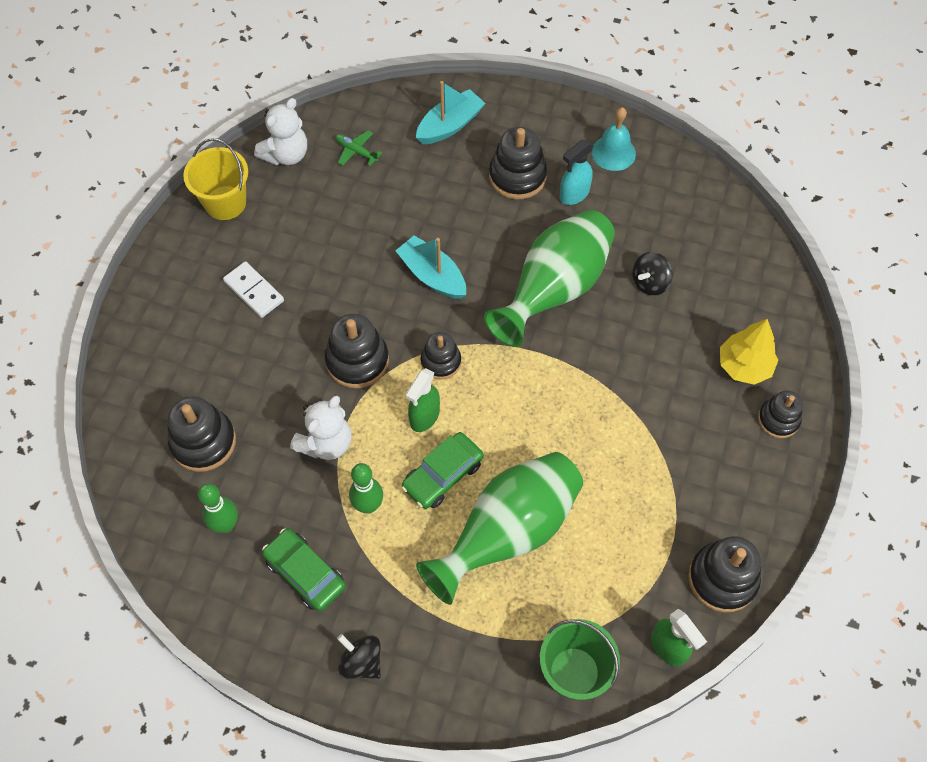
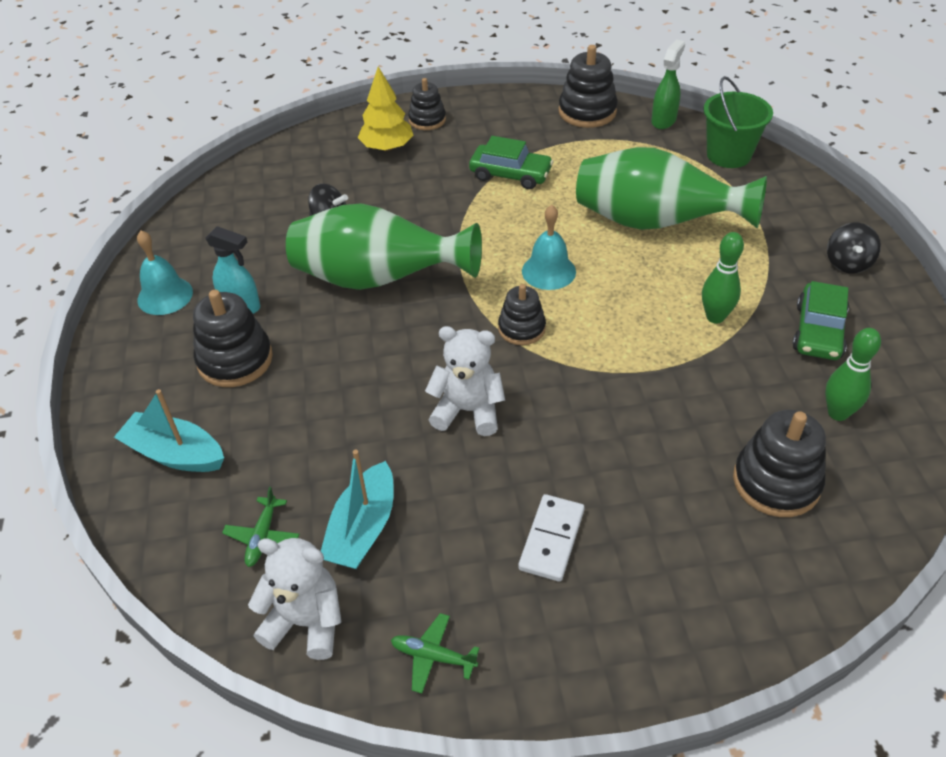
camera: 115 degrees left, 15 degrees down
yellow bucket [183,138,248,220] -> green plane [391,613,479,693]
white teddy bear [290,396,352,460] -> white teddy bear moved to [425,326,505,436]
black stacking toy [325,314,389,388] -> none
turquoise boat [395,236,466,299] -> turquoise boat moved to [321,450,394,569]
green car [401,432,484,509] -> green car moved to [469,136,554,189]
green spray bottle [406,368,440,432] -> none
none -> turquoise bell [522,205,576,290]

